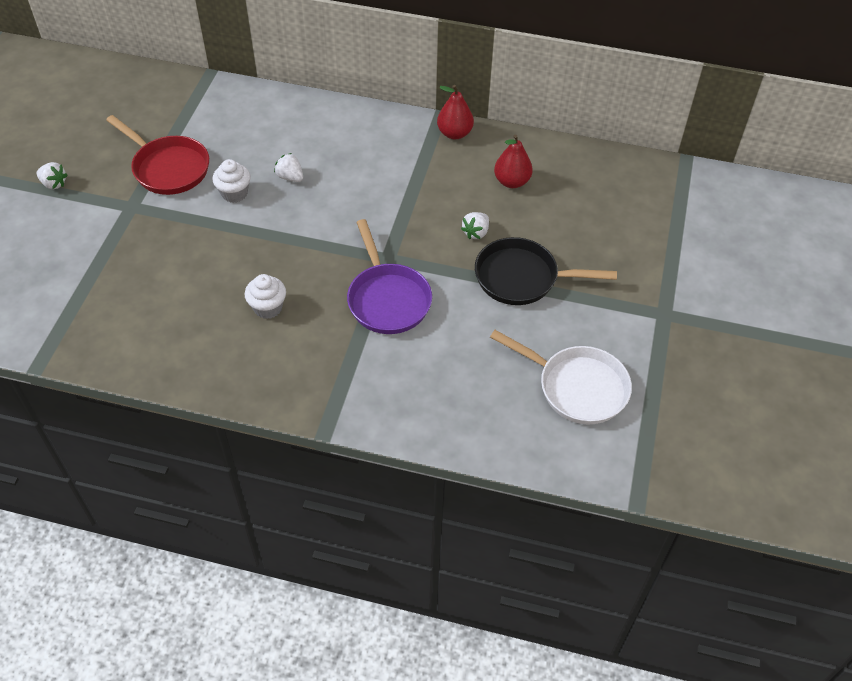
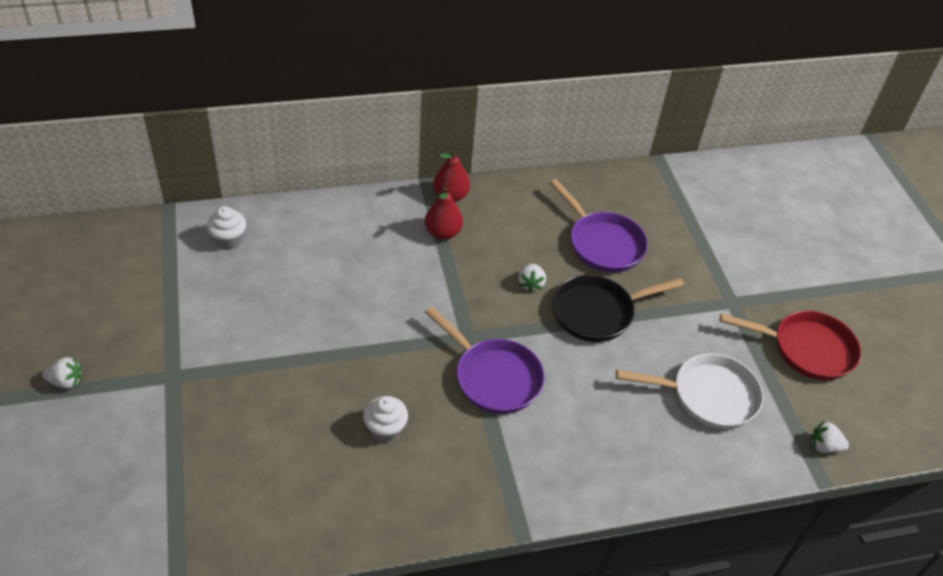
camera: 30 degrees left, 5 degrees down
red pan [106,115,209,195] -> red pan moved to [720,310,861,380]
white cupcake [213,159,251,203] -> white cupcake moved to [207,206,246,250]
white strawberry [274,153,303,182] -> white strawberry moved to [811,421,849,453]
red pear [494,135,533,188] -> red pear moved to [425,187,463,240]
none -> purple pan [550,179,648,273]

